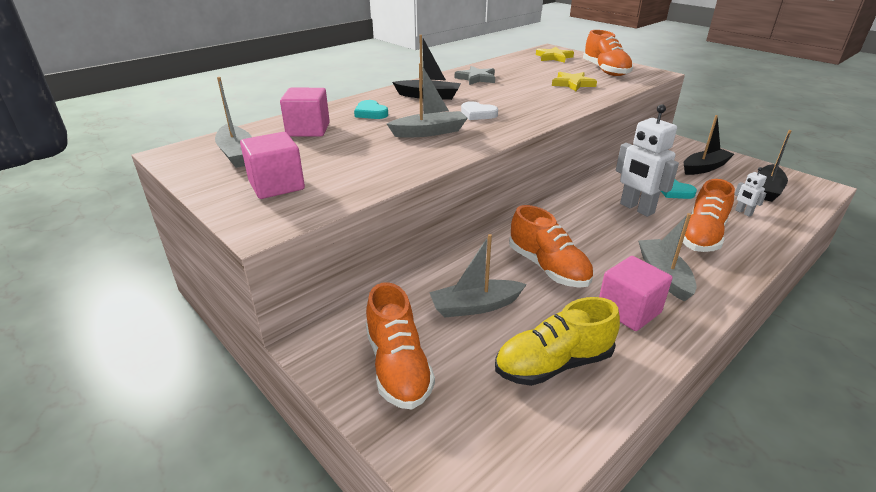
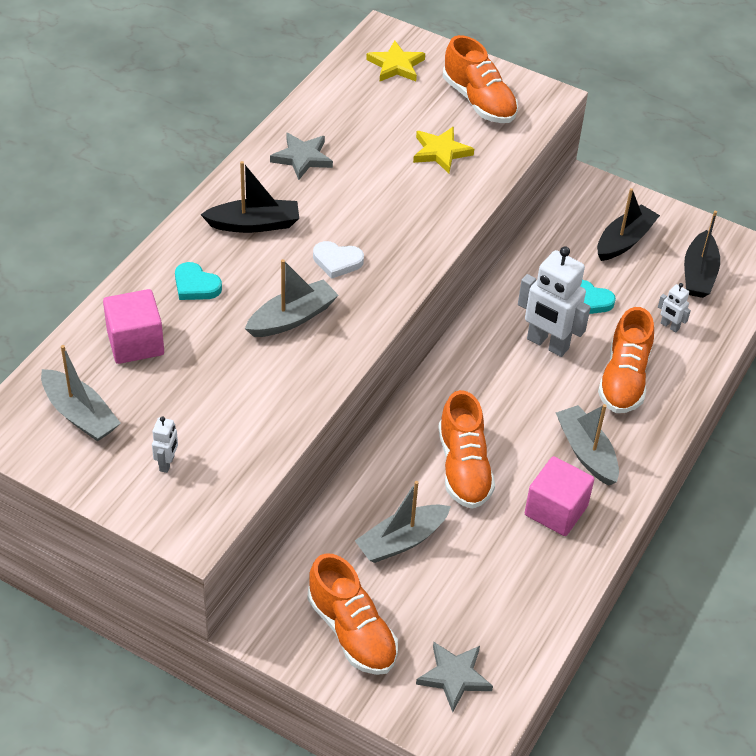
camera: 20 degrees left, 15 degrees up
pink cube [240,132,305,199] -> white robot [152,416,178,473]
yellow shoe [495,297,620,386] -> none
orange shoe [509,205,593,288] -> orange shoe turned 45 degrees clockwise [438,390,495,509]
none -> grey star [416,642,493,712]

